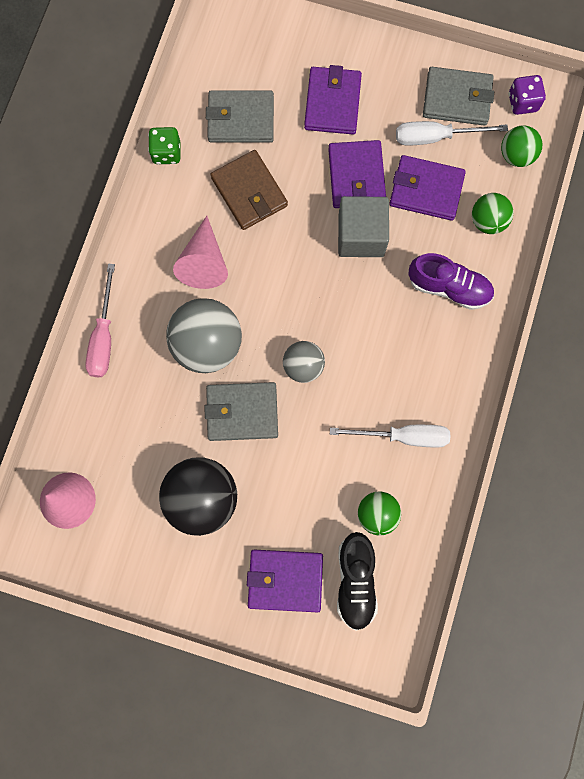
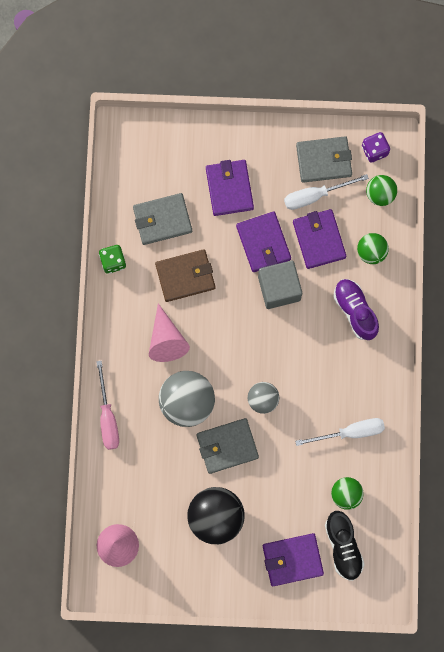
camera: 15 degrees left, 0 degrees up
brown wallet [210,150,288,230] -> brown wallet turned 60 degrees counterclockwise [155,249,215,302]
purple wallet [389,155,466,221] -> purple wallet turned 75 degrees clockwise [293,209,346,269]
purple shoe [409,253,494,310] -> purple shoe turned 120 degrees counterclockwise [333,279,379,340]

